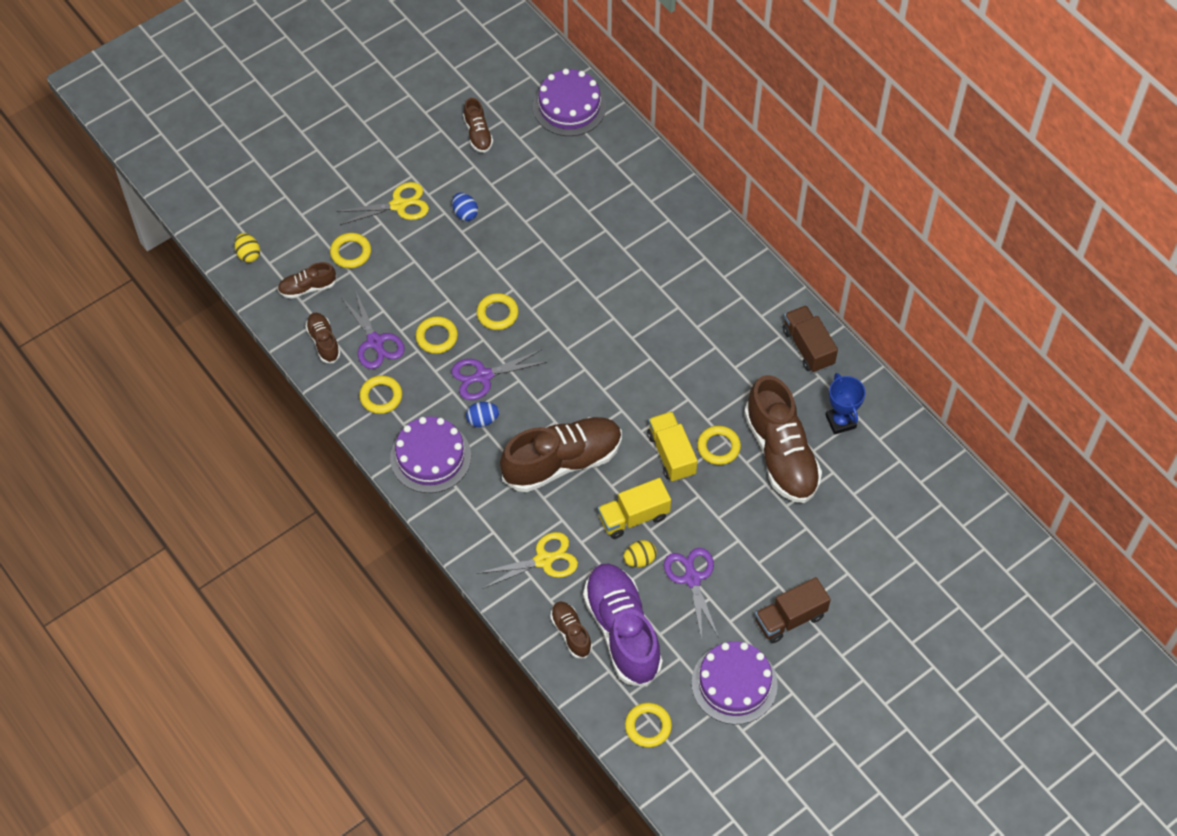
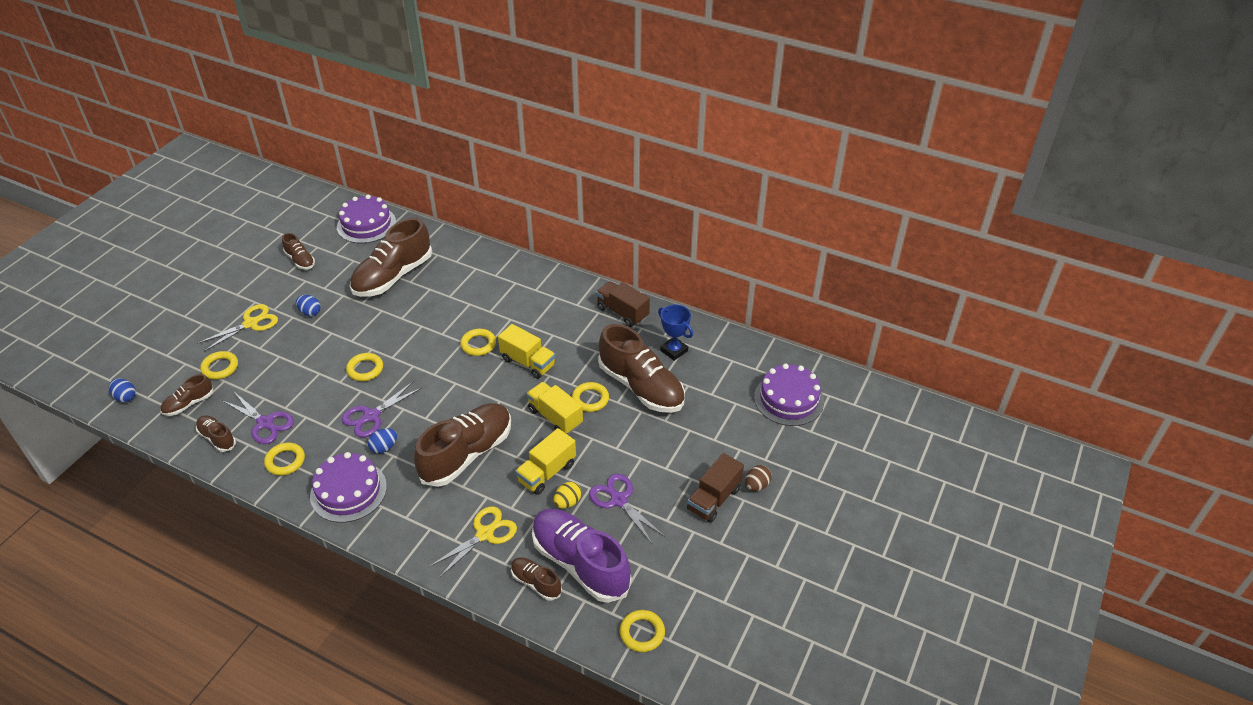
camera: 25 degrees left, 15 degrees down
yellow egg [234,233,260,263] -> blue egg [109,378,136,402]
yellow ring [416,316,458,354] -> yellow ring moved to [460,329,496,356]
purple cake [692,641,778,725] -> purple cake moved to [754,363,824,426]
none -> brown shoe [350,218,432,297]
none -> yellow truck [498,324,556,379]
none -> brown egg [745,465,772,491]

